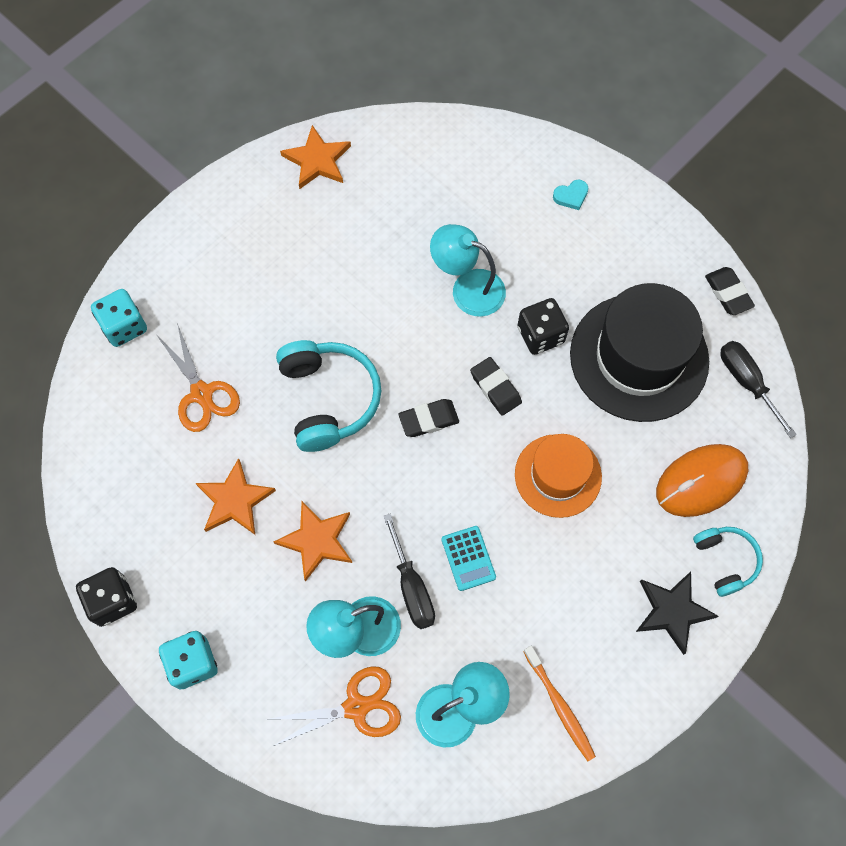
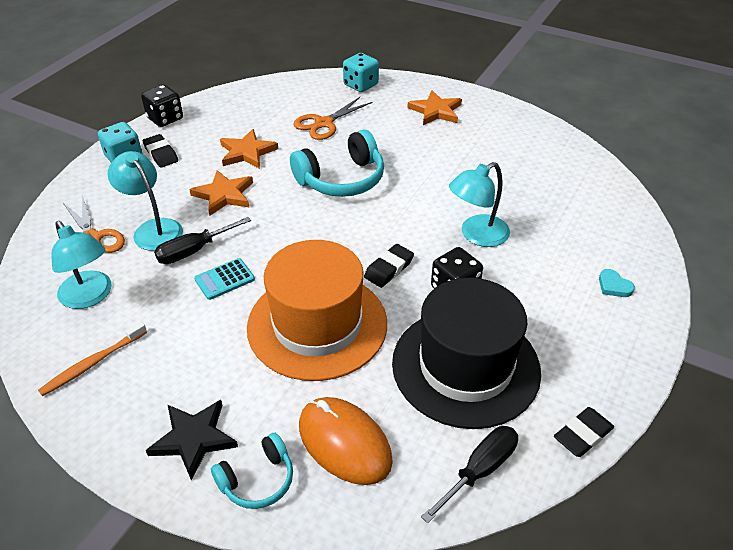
camera: 75 degrees right, 25 degrees down
orange star [280,125,351,189] -> orange star moved to [407,90,462,125]
black eraser [398,399,459,437] -> black eraser moved to [142,134,178,168]
turquoise lamp [430,224,506,317] -> turquoise lamp turned 135 degrees counterclockwise [449,162,510,247]
orange hat [515,434,602,518] -> orange hat [247,240,387,381], size x1.66

